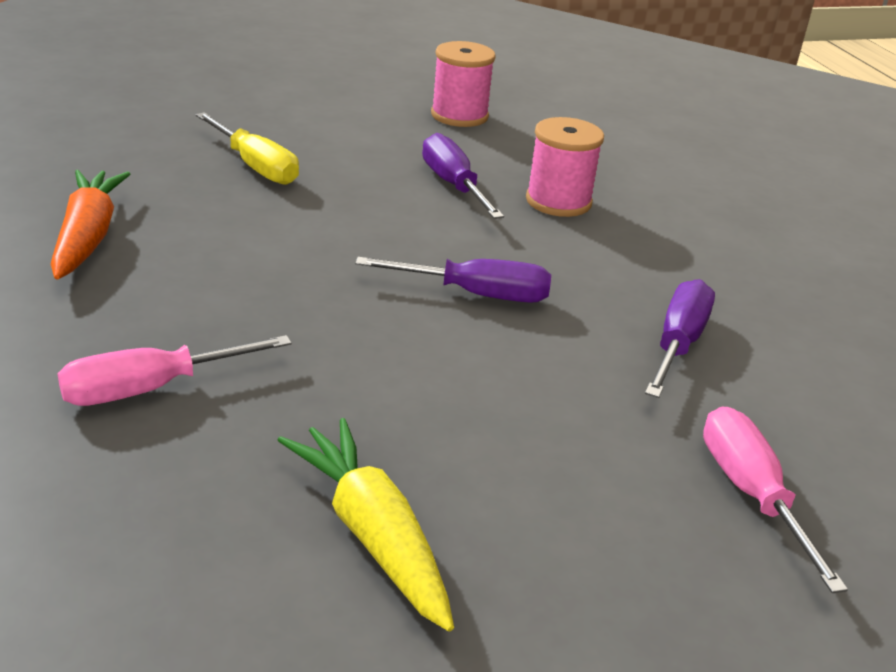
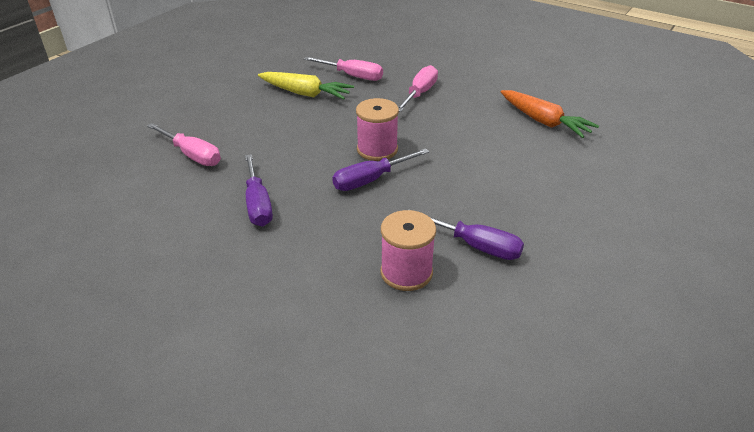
camera: 145 degrees right, 5 degrees up
yellow screwdriver [196,112,299,185] -> none
pink spool [431,41,496,127] -> pink spool moved to [356,98,399,161]
none -> pink screwdriver [304,57,383,81]

